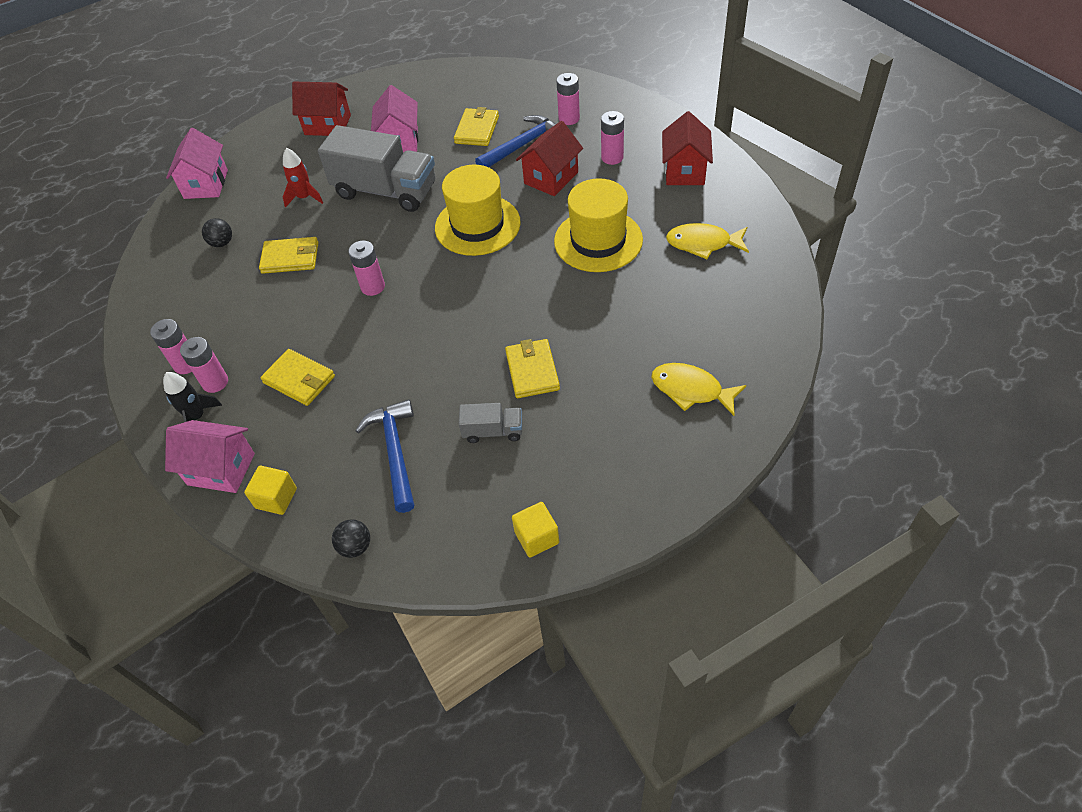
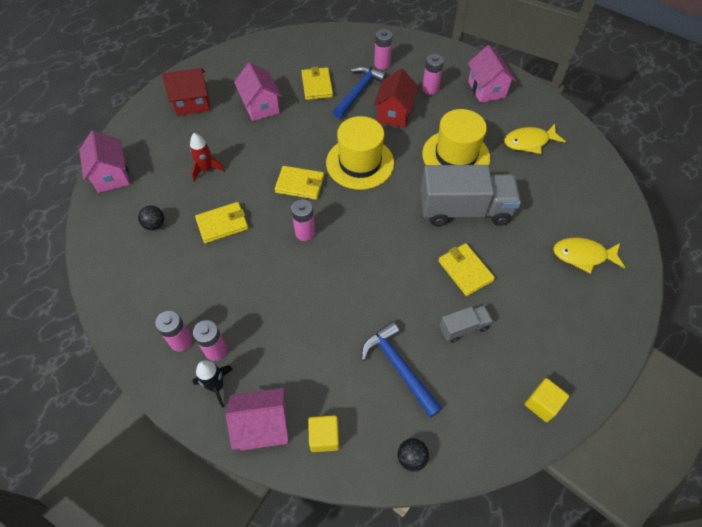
camera: 25 degrees left, 5 degrees up
yellow wallet [260,349,335,406] -> yellow wallet moved to [275,166,324,200]
grey truck [318,125,435,212] -> grey truck moved to [421,165,521,226]
red house [662,111,713,185] -> pink house [468,45,516,103]

